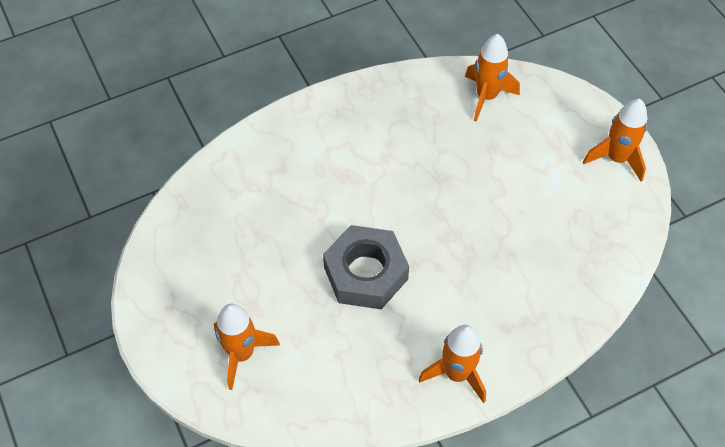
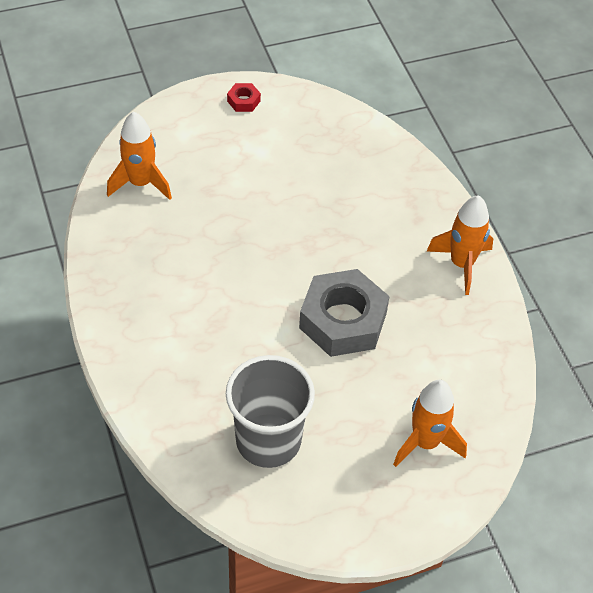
camera: 85 degrees left, 5 degrees down
orange rocket [583,99,647,182] -> red nut [227,83,261,112]
none -> grey cup [226,355,315,468]

